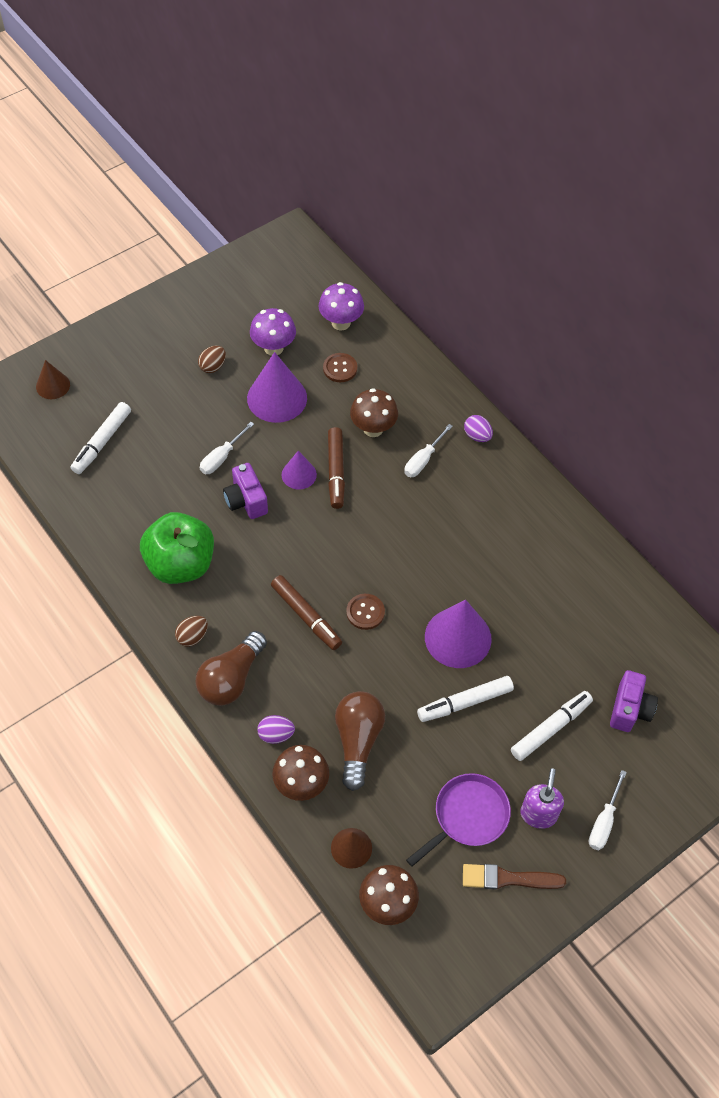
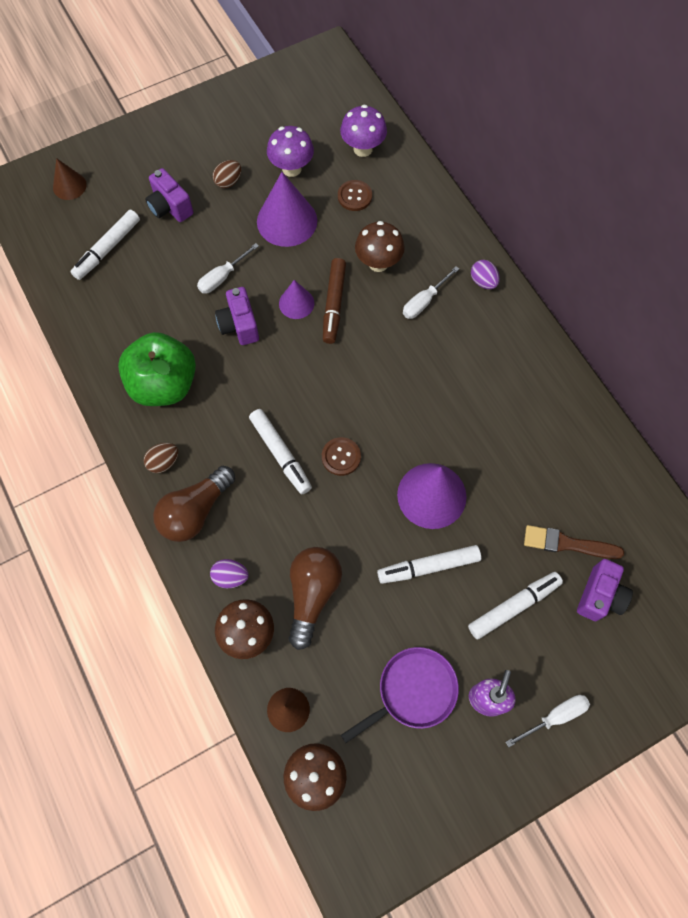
camera: 10 degrees right, 10 degrees up
brown marker [271,575,342,650] -> white marker [249,409,312,494]
brown brush [463,864,566,890] -> brown brush moved to [524,525,624,559]
white screwdriver [589,770,627,850] -> white screwdriver turned 150 degrees counterclockwise [506,695,590,748]
none -> purple camera [145,168,193,222]

